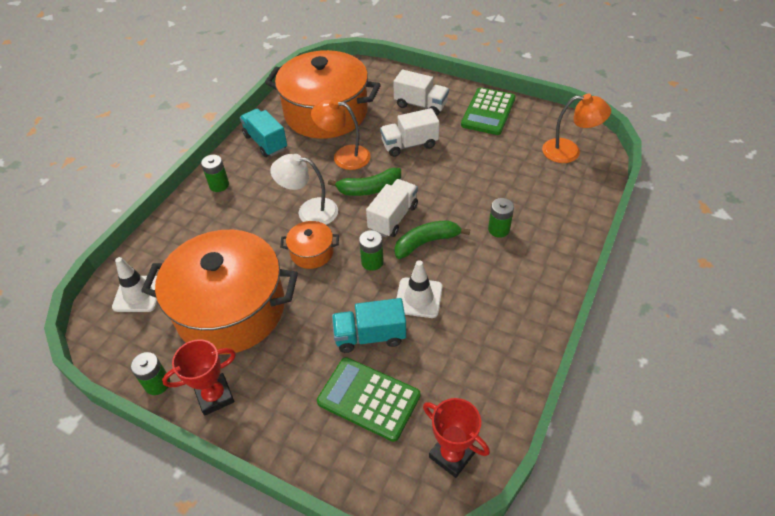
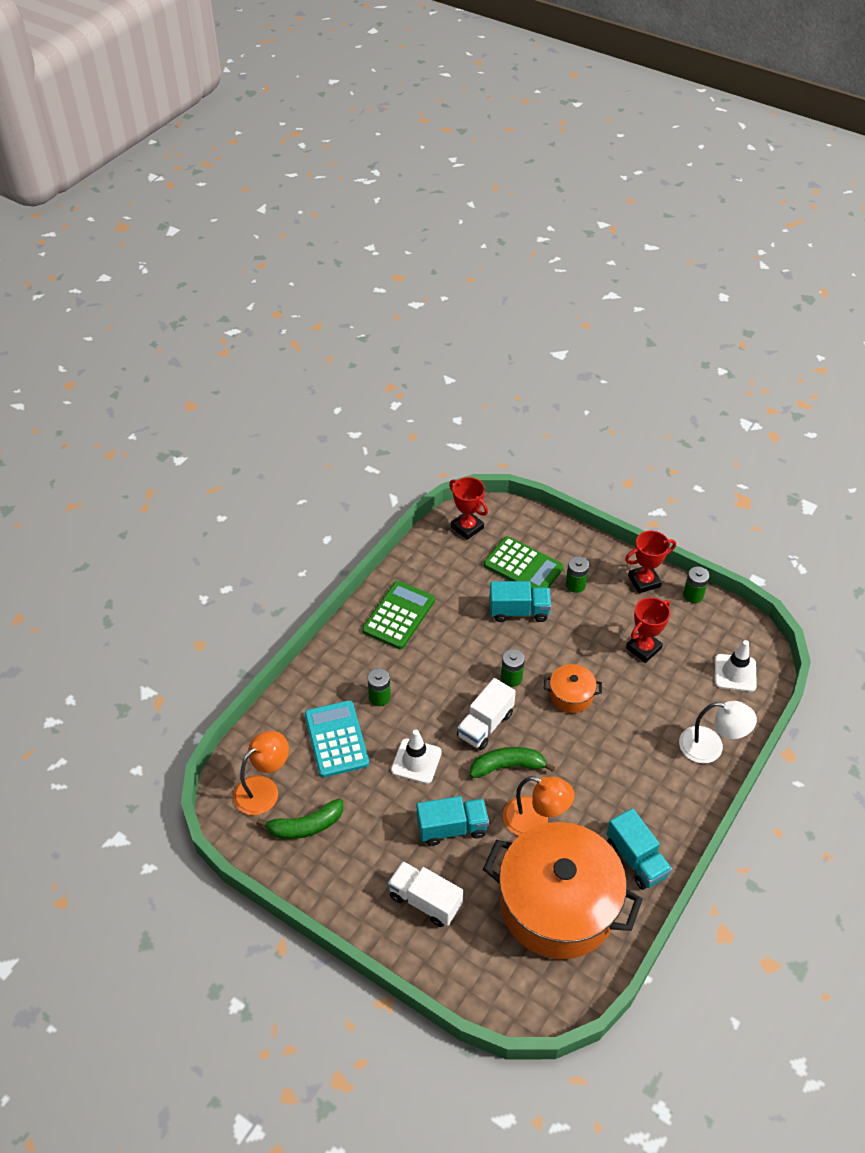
camera: 175 degrees left, 0 degrees up
orange pot [141,230,298,355] -> red trophy [626,597,670,663]
green battery [201,155,229,192] -> green battery moved to [566,556,589,593]
white lamp [270,154,338,225] -> white lamp moved to [679,701,757,763]
white truck [380,108,440,157] -> turquoise truck [416,796,489,846]
green banana [394,220,470,259] -> green banana moved to [256,799,343,839]
white traffic cone [397,260,443,318] -> white traffic cone moved to [391,730,442,784]
green calculator [461,87,515,135] -> green calculator moved to [362,581,435,649]
orange lamp [542,94,611,163] -> orange lamp turned 120 degrees clockwise [233,731,289,815]
none -> turquoise calculator [305,700,369,777]

